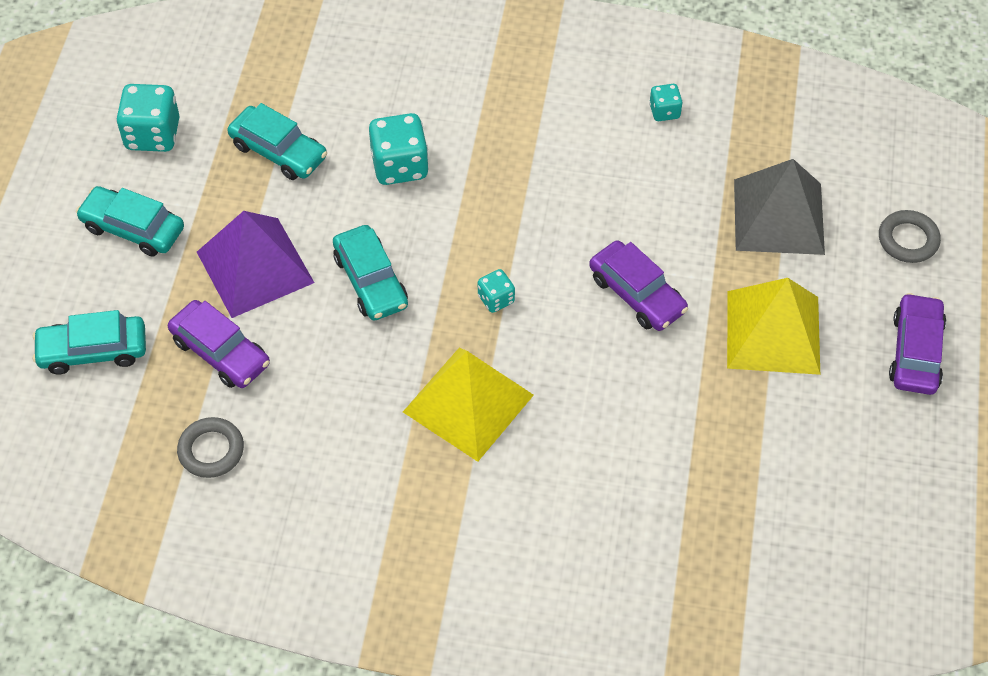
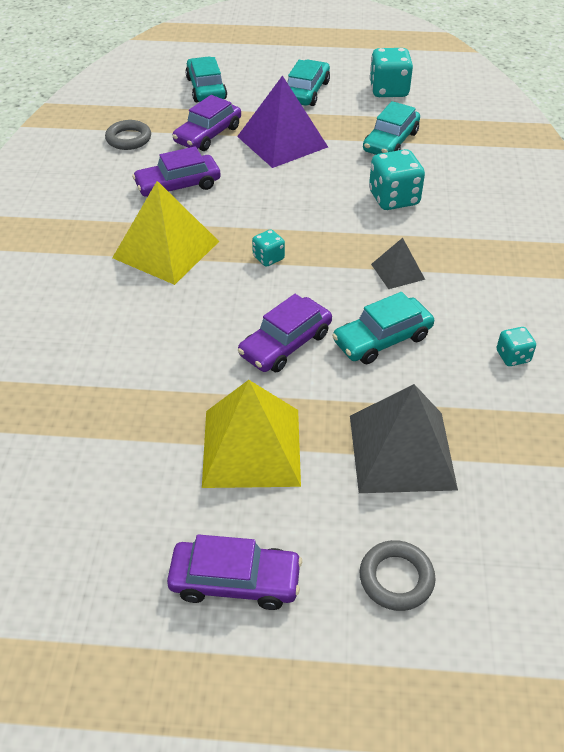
camera: 85 degrees right, 10 degrees down
turquoise car [333,225,408,320] -> turquoise car moved to [332,292,434,364]
none -> purple car [132,146,221,197]
none -> grey pyramid [371,238,425,289]

